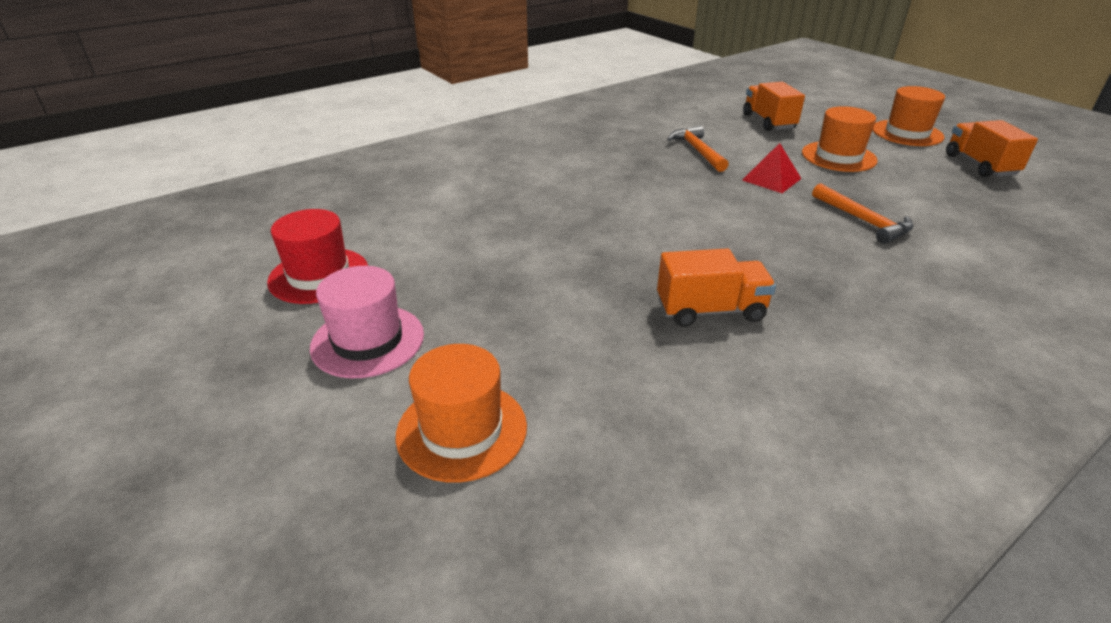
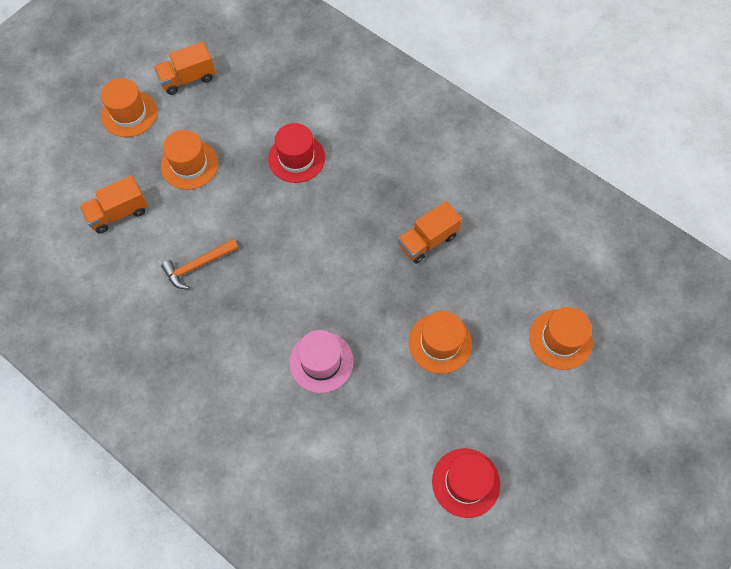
camera: 105 degrees left, 30 degrees up
pink hat [310,266,424,378] -> pink hat moved to [289,330,353,393]
orange truck [657,248,776,327] -> orange truck turned 105 degrees counterclockwise [398,201,462,264]
red pyramid [742,143,802,193] -> none
orange hammer [812,183,913,244] -> red hat [268,123,325,183]
none -> orange hat [409,311,472,374]

